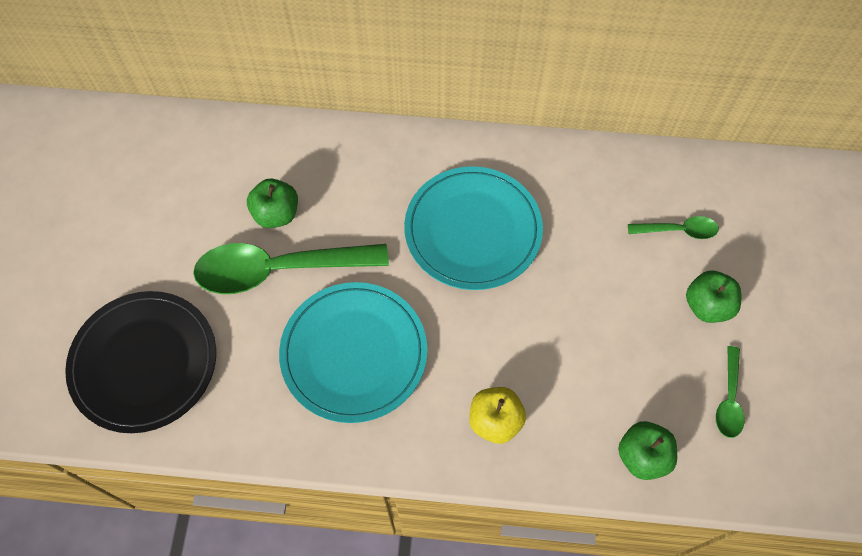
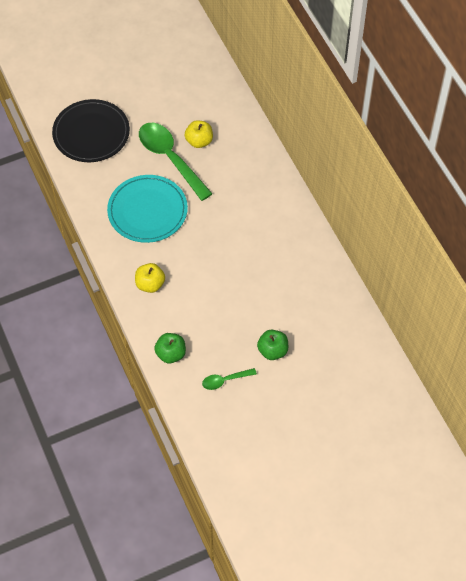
camera: 60 degrees right, 5 degrees down
green apple [247,179,298,228] -> yellow apple [185,120,213,148]
turquoise plate [404,166,543,290] -> none
green spoon [628,216,719,239] -> none

